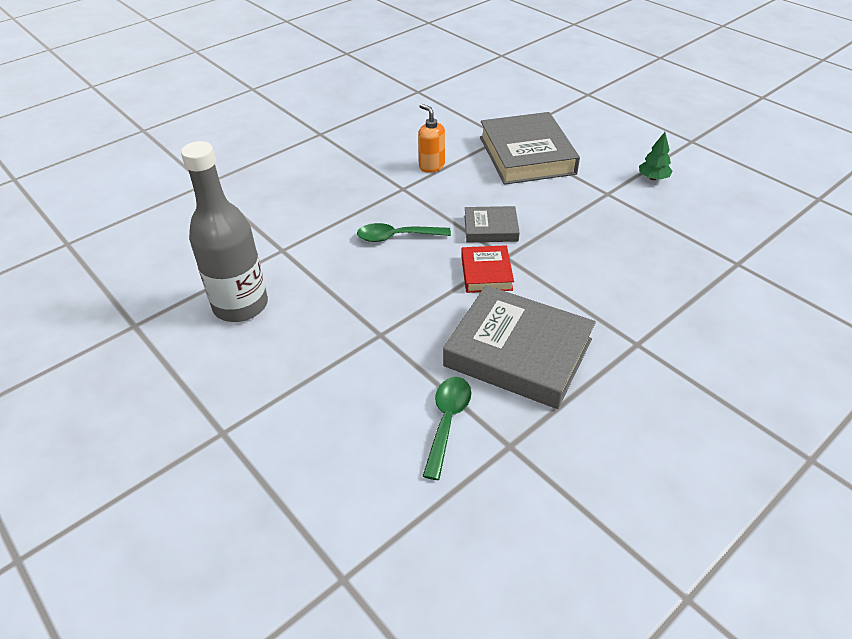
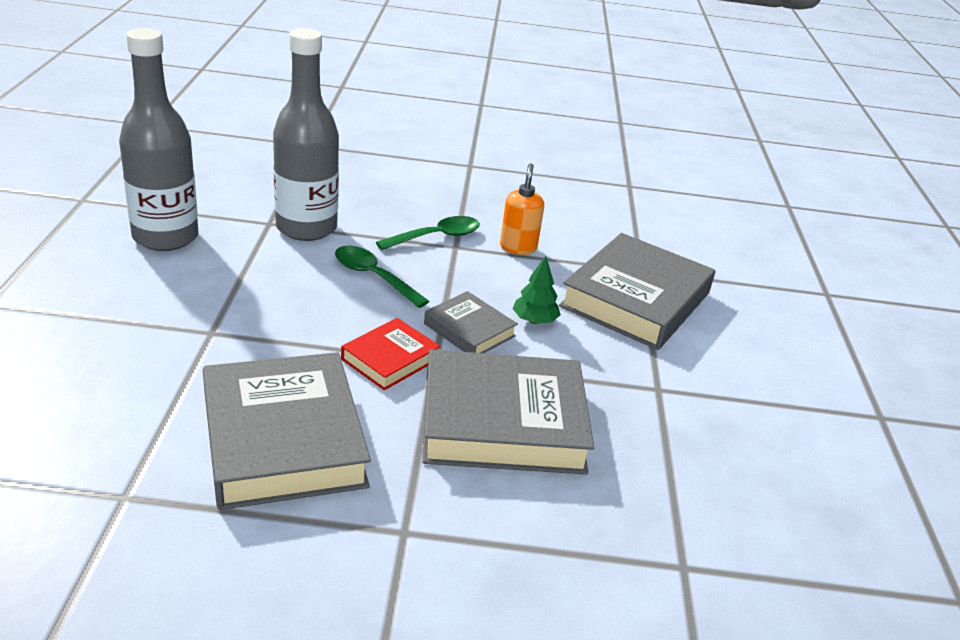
camera: 40 degrees right, 10 degrees down
green spoon [423,377,471,480] -> green spoon moved to [376,216,480,250]
green tree [639,132,673,180] -> green tree moved to [512,256,561,324]
none -> grey bottle [273,28,339,241]
none -> grey book [422,349,594,475]

